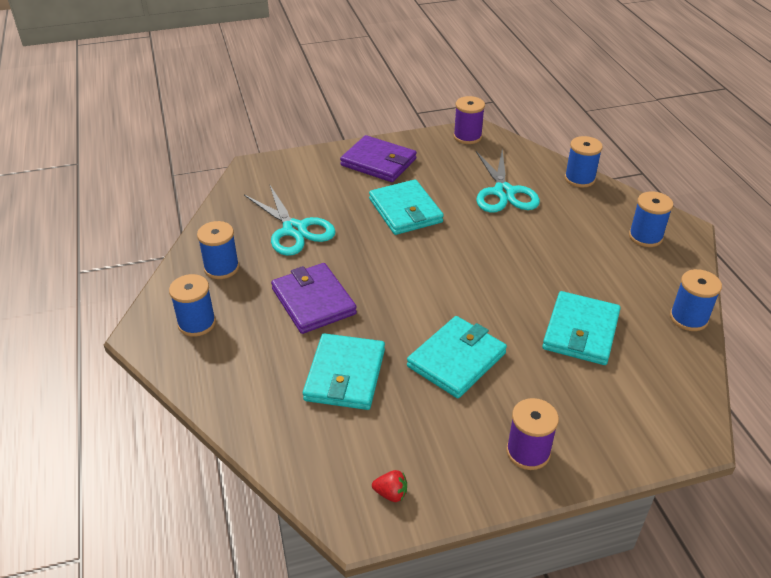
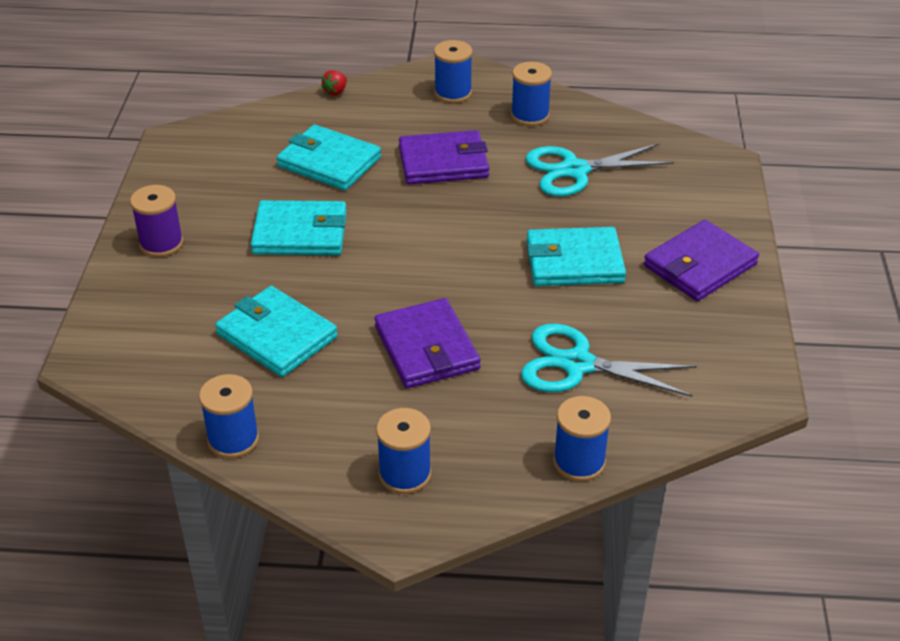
camera: 110 degrees right, 0 degrees up
red strawberry [372,470,407,502] -> red strawberry moved to [321,70,347,96]
turquoise wallet [407,316,507,398] -> turquoise wallet turned 60 degrees counterclockwise [251,200,347,255]
purple spool [454,96,485,144] -> none
none -> purple wallet [375,298,481,388]

